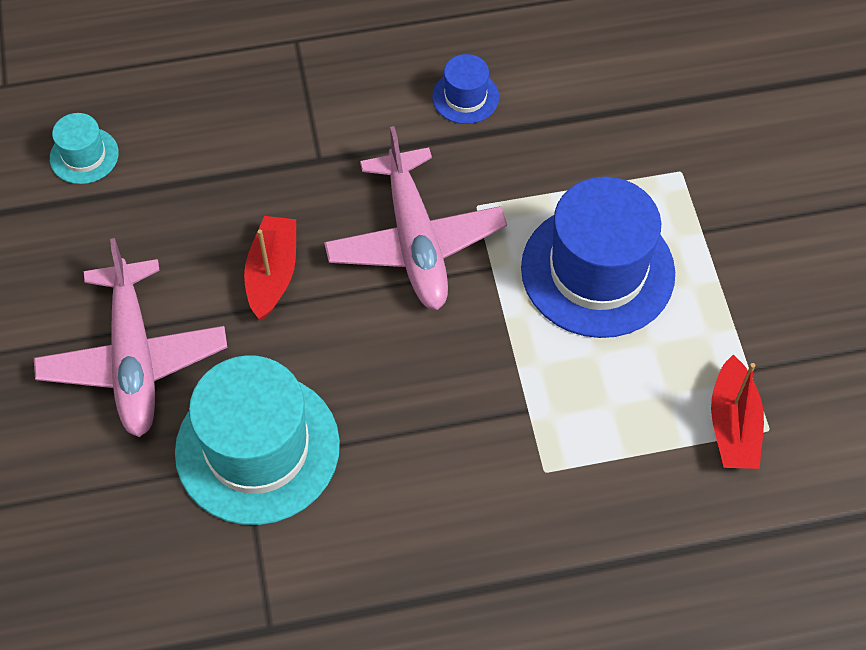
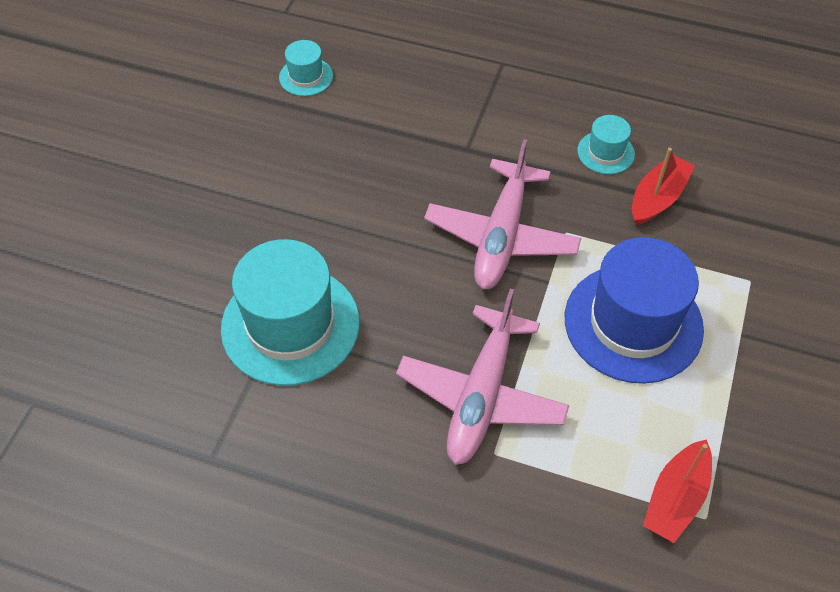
camera: 30 degrees right, 5 degrees down
pink plane [34,238,227,437] -> pink plane moved to [396,289,569,465]
red boat [244,216,296,320] -> red boat moved to [632,148,695,225]
blue hat [432,54,499,124] -> turquoise hat [577,115,635,174]

